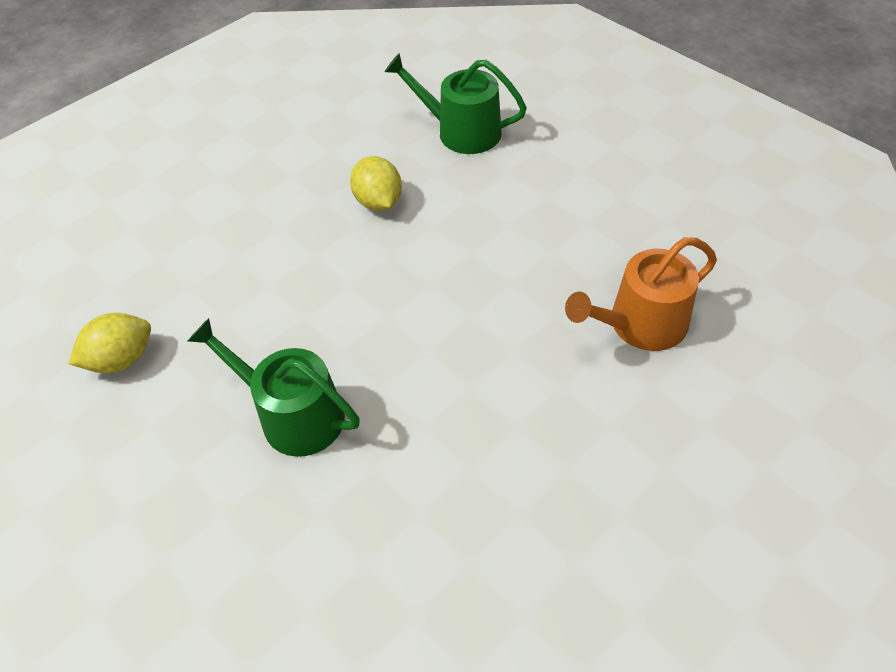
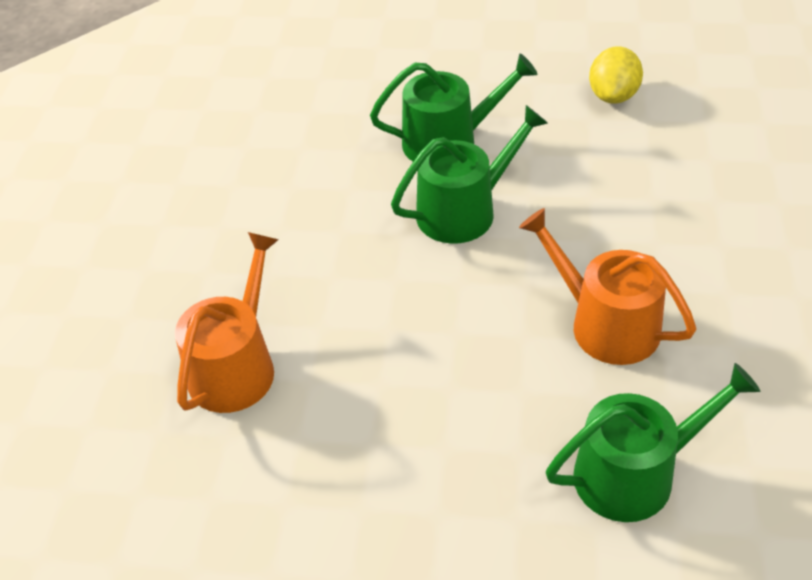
camera: 140 degrees right, 5 degrees down
yellow lemon [350,156,402,211] -> orange watering can [519,208,696,365]
none -> green watering can [391,105,548,244]

